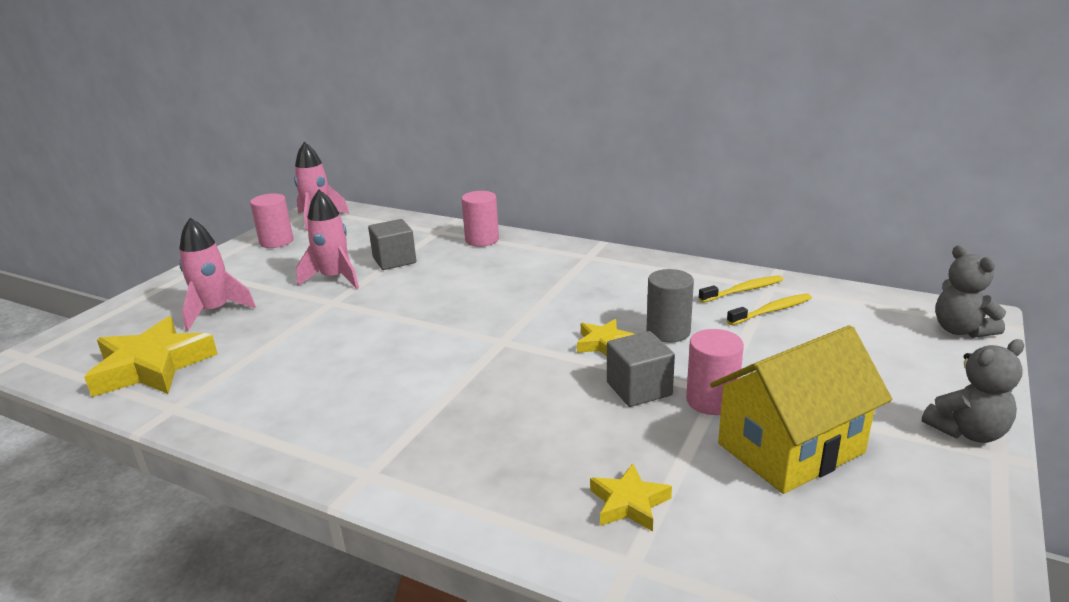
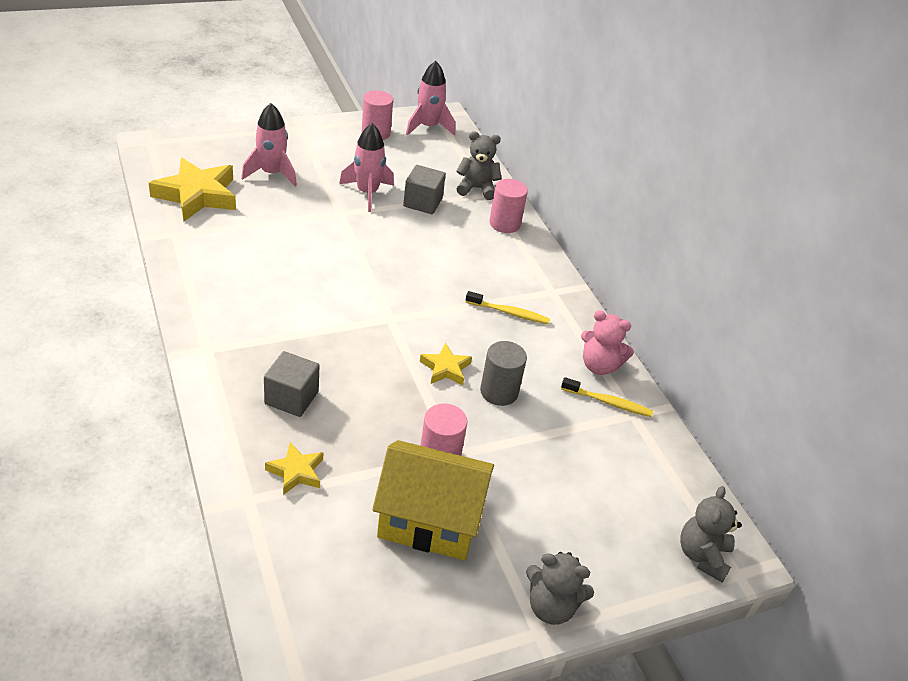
camera: 35 degrees right, 15 degrees up
grey cube [607,331,675,407] -> grey cube moved to [264,351,319,417]
yellow toothbrush [727,294,812,325] -> yellow toothbrush moved to [466,291,550,324]
none -> grey teddy bear [456,131,502,200]
none -> pink teddy bear [581,310,634,375]

